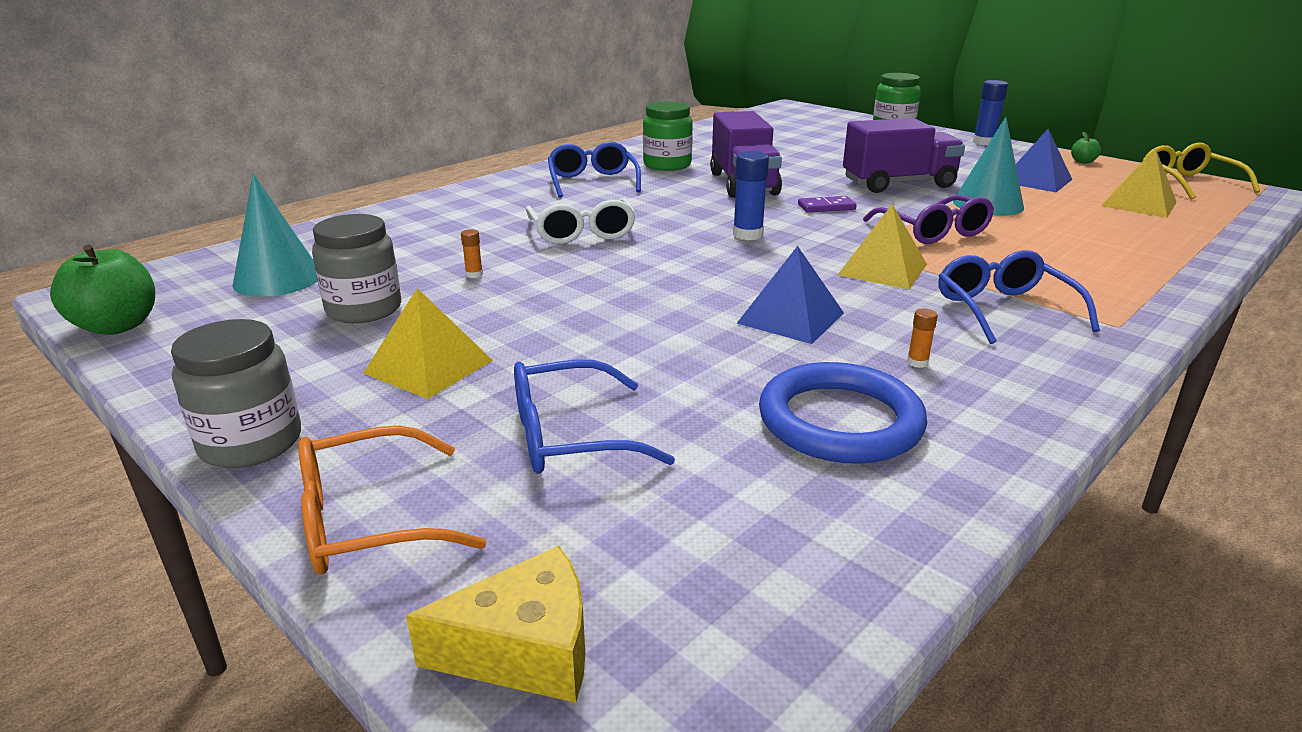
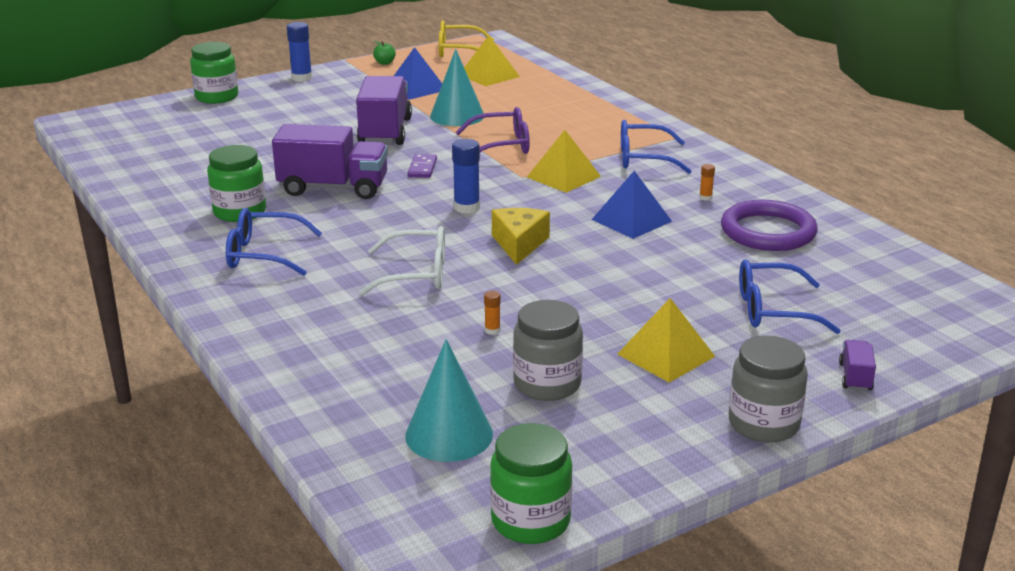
camera: 75 degrees left, 0 degrees up
green apple [50,245,155,335] -> green jar [490,423,572,544]
orange glasses [299,425,487,574] -> purple truck [839,340,876,391]
yellow cheese [406,546,585,703] -> yellow cheese moved to [492,208,550,265]
blue glasses [514,359,675,474] -> blue glasses turned 90 degrees clockwise [739,259,841,334]
blue ring [759,362,927,464] -> purple ring [721,200,818,251]

